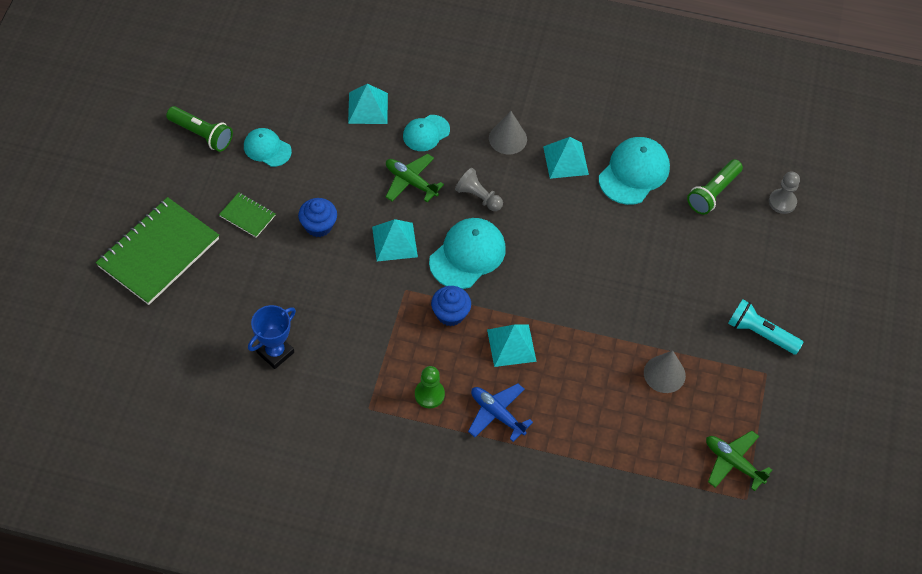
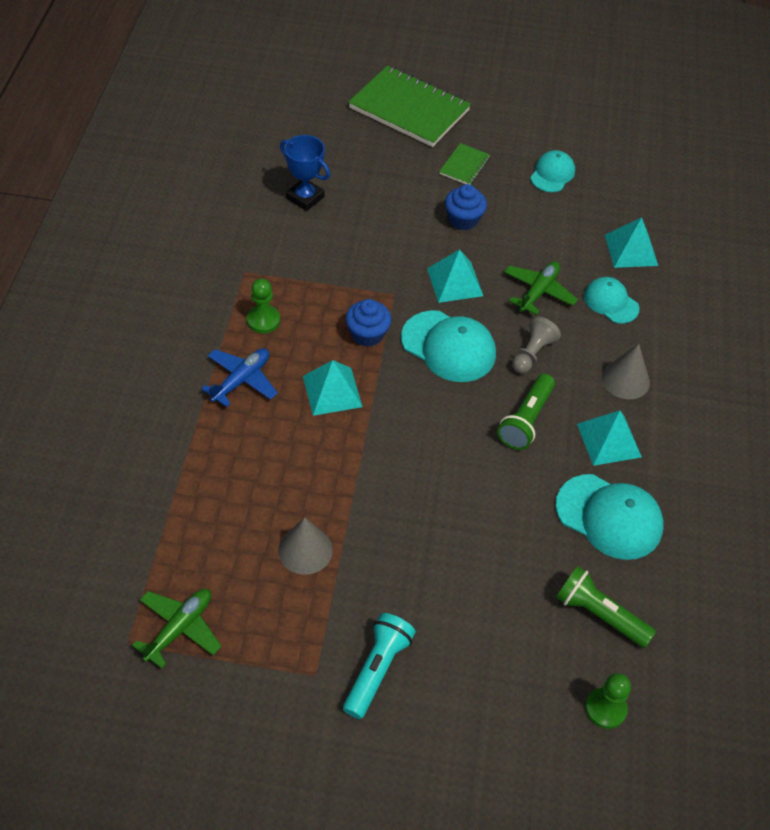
camera: 85 degrees right, 5 degrees down
green flashlight [166,106,233,152] -> green flashlight moved to [497,374,555,450]
grey pawn [769,171,800,214] -> green pawn [585,673,631,729]

